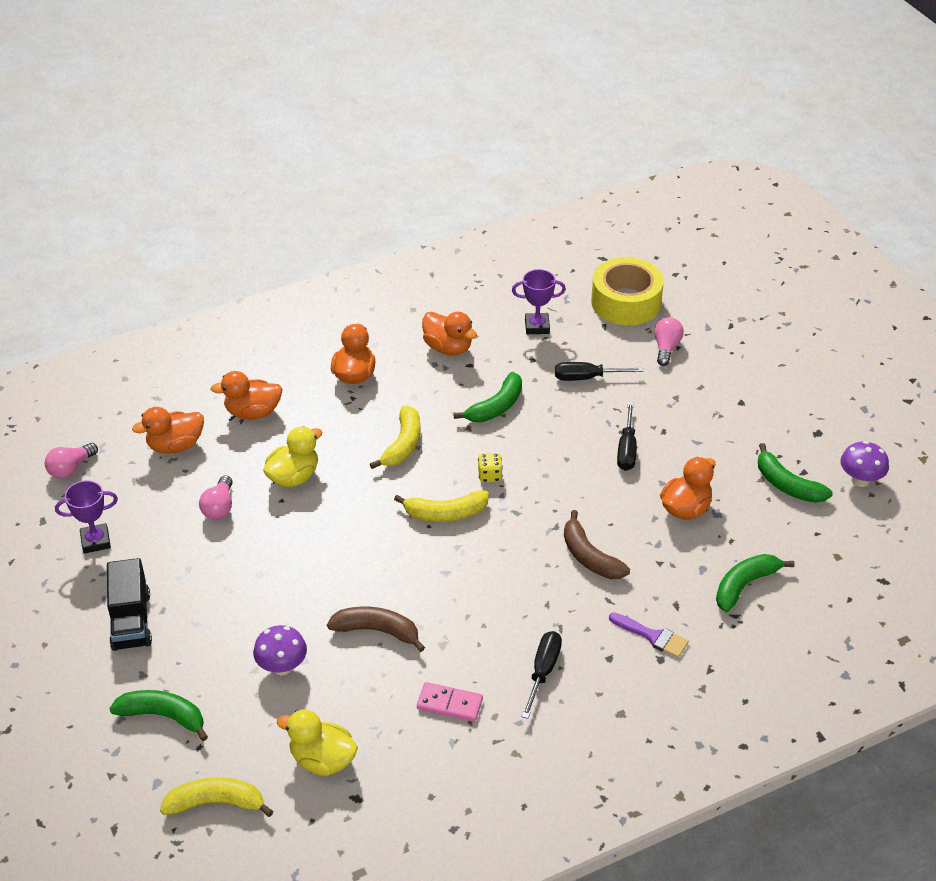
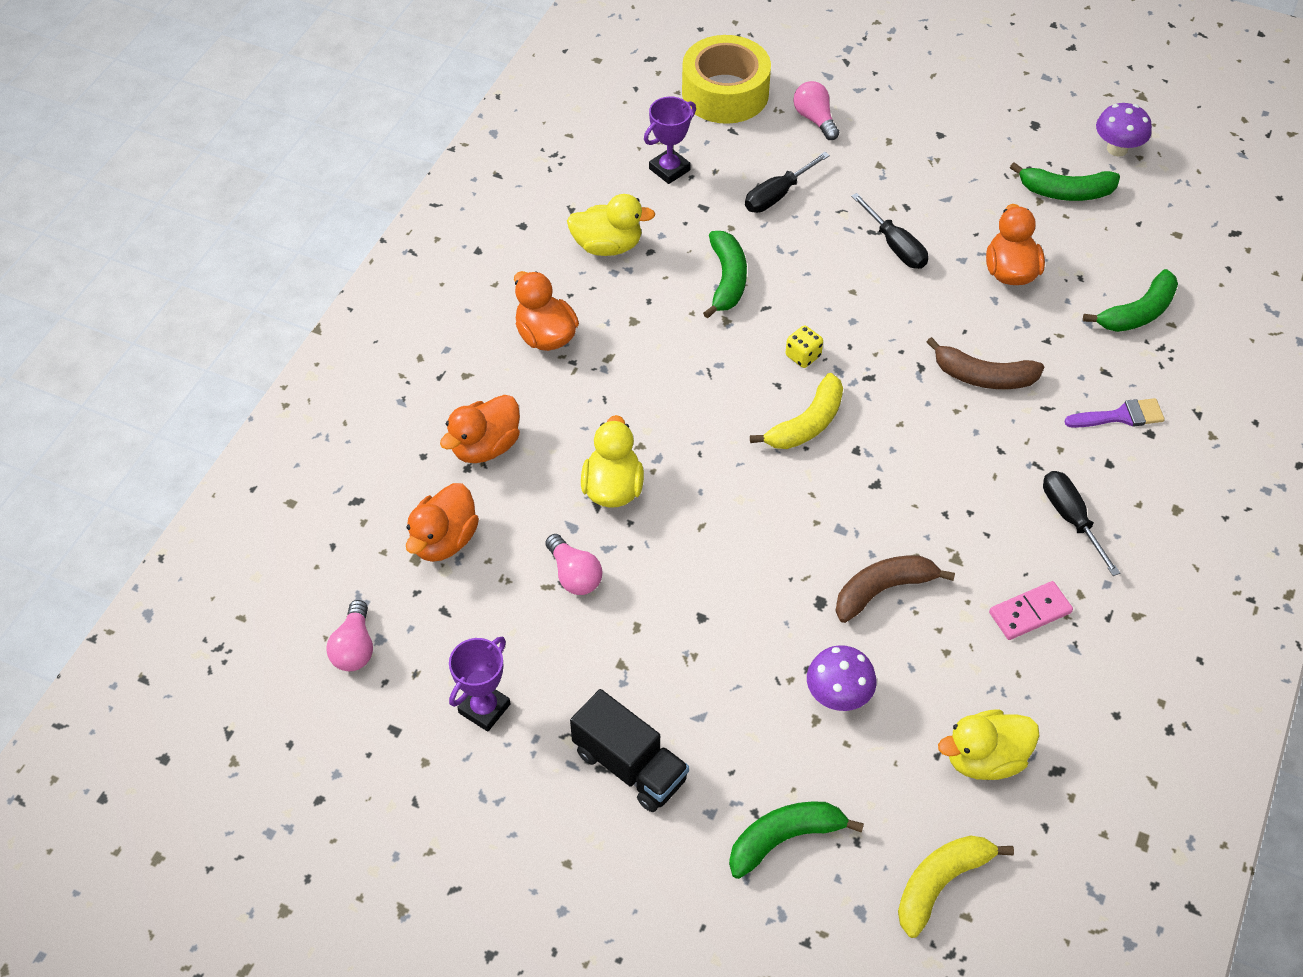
camera: 40 degrees left, 10 degrees up
yellow banana [370,406,420,469] -> none
orange duck [422,312,477,355] -> yellow duck [567,194,655,256]
green banana [716,554,795,612] -> green banana turned 135 degrees counterclockwise [1083,269,1178,332]

